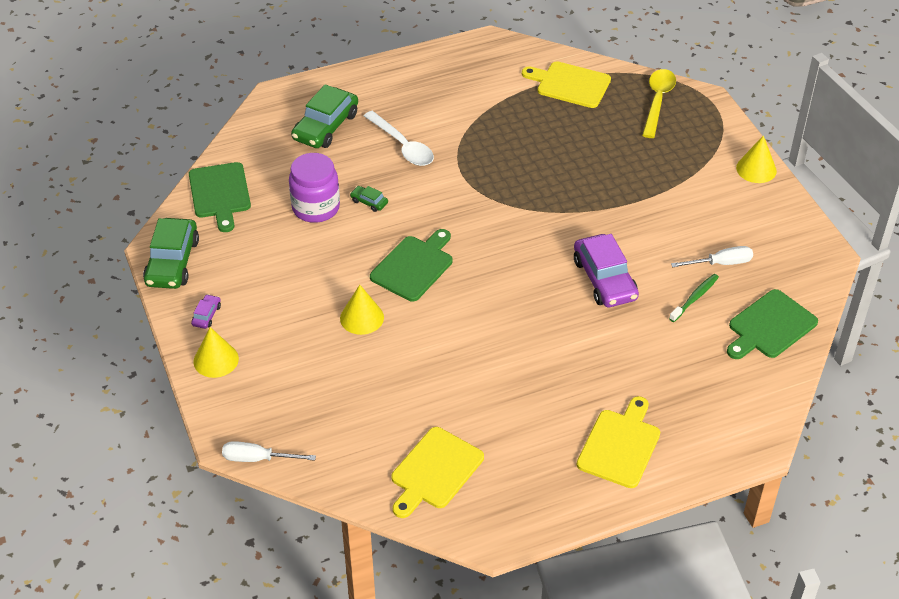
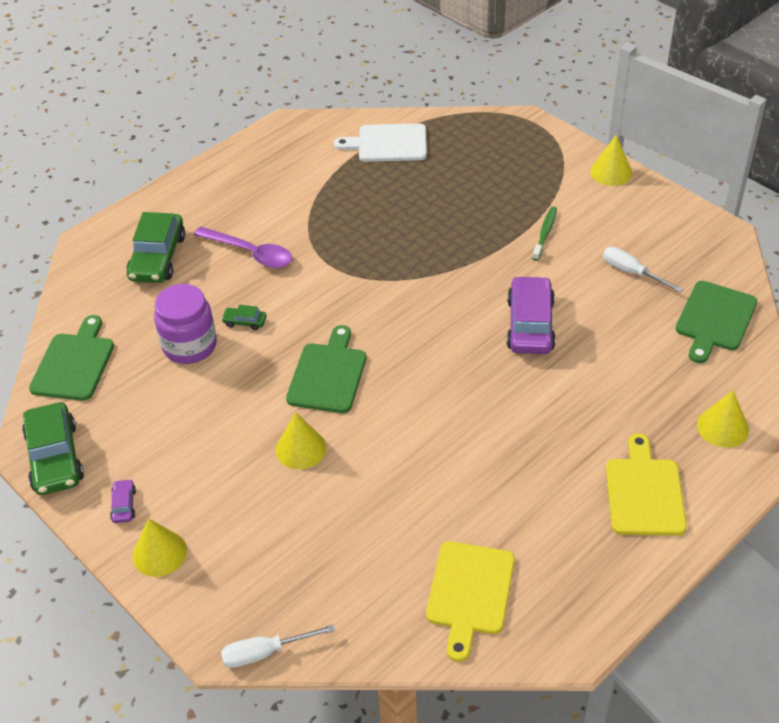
camera: 20 degrees left, 0 degrees up
green cutting board [189,162,251,232] -> green cutting board turned 135 degrees counterclockwise [29,315,114,401]
white spoon [364,111,434,166] -> purple spoon [194,226,292,268]
yellow cutting board [522,61,611,108] -> white cutting board [334,123,427,162]
purple car [574,234,639,307] -> purple car turned 135 degrees counterclockwise [506,276,556,354]
yellow spoon [642,69,676,138] -> none
green toothbrush [669,274,719,322] -> green toothbrush moved to [532,207,557,261]
white screwdriver [671,246,753,267] -> white screwdriver turned 105 degrees counterclockwise [603,247,683,292]
none -> yellow cone [697,390,749,448]

